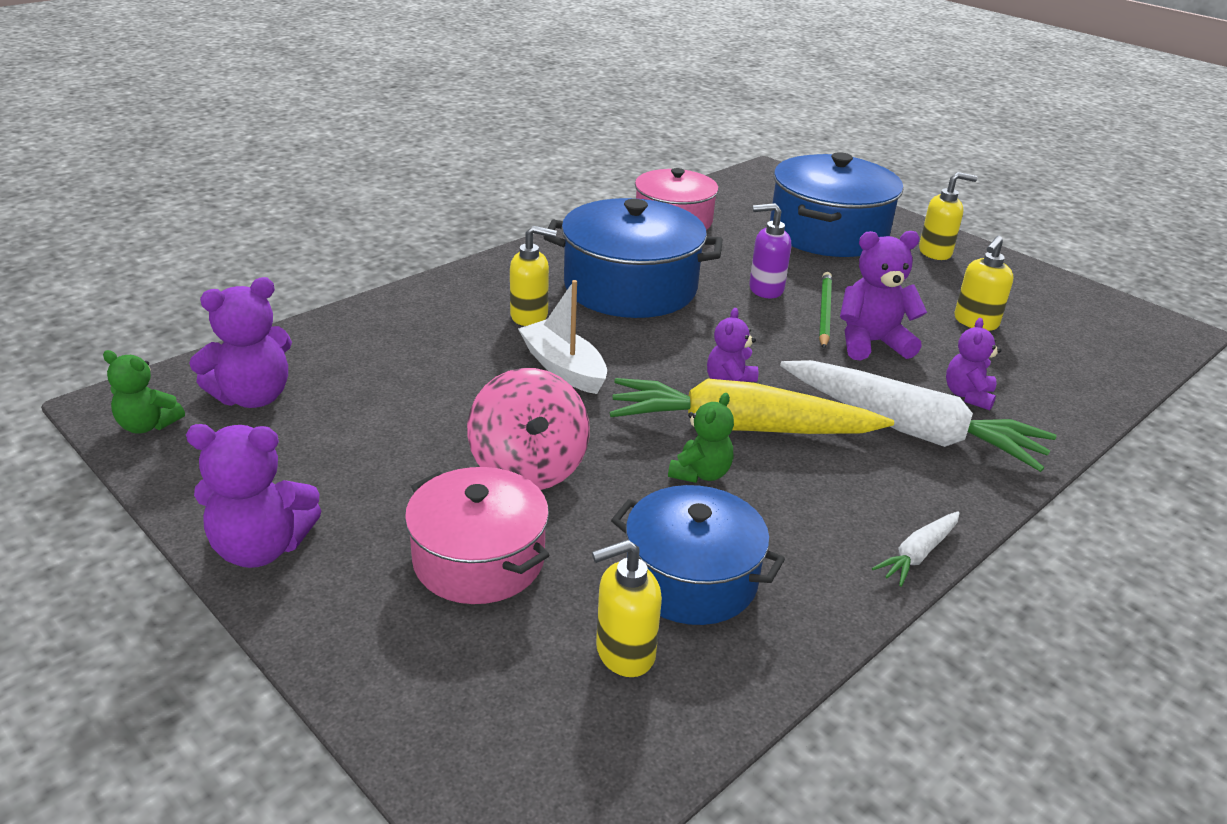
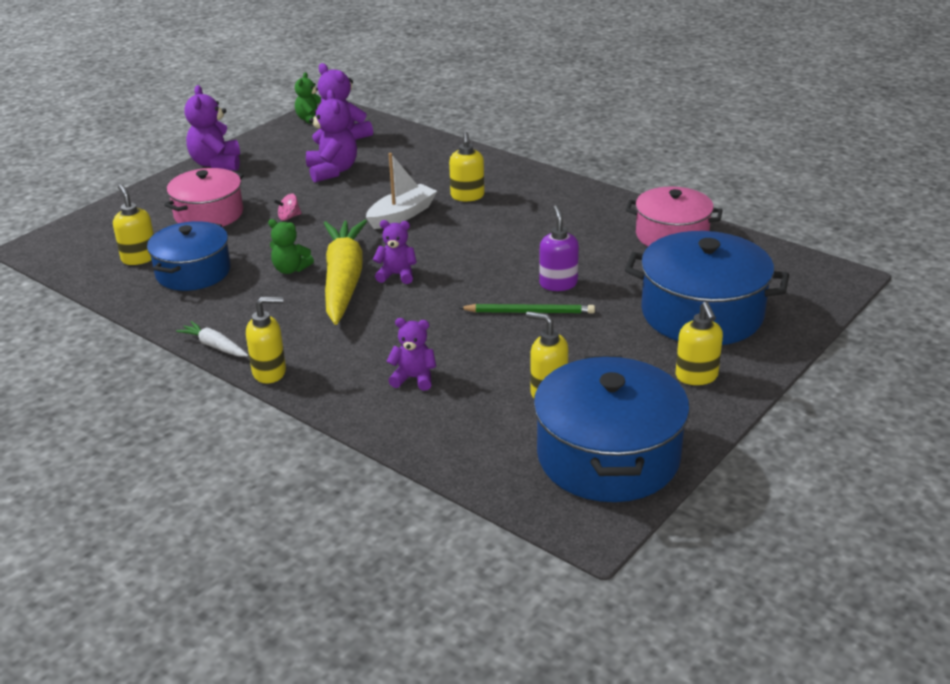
camera: 85 degrees right, 0 degrees up
pink spinning top [467,368,590,490] -> pink spinning top [273,193,301,221], size x0.41
blue pot [544,198,723,318] -> blue pot moved to [533,356,690,502]
white carrot [780,360,1057,472] -> none
purple teddy bear [840,231,927,361] -> purple teddy bear moved to [306,90,357,182]
none -> yellow soap dispenser [246,297,286,384]

